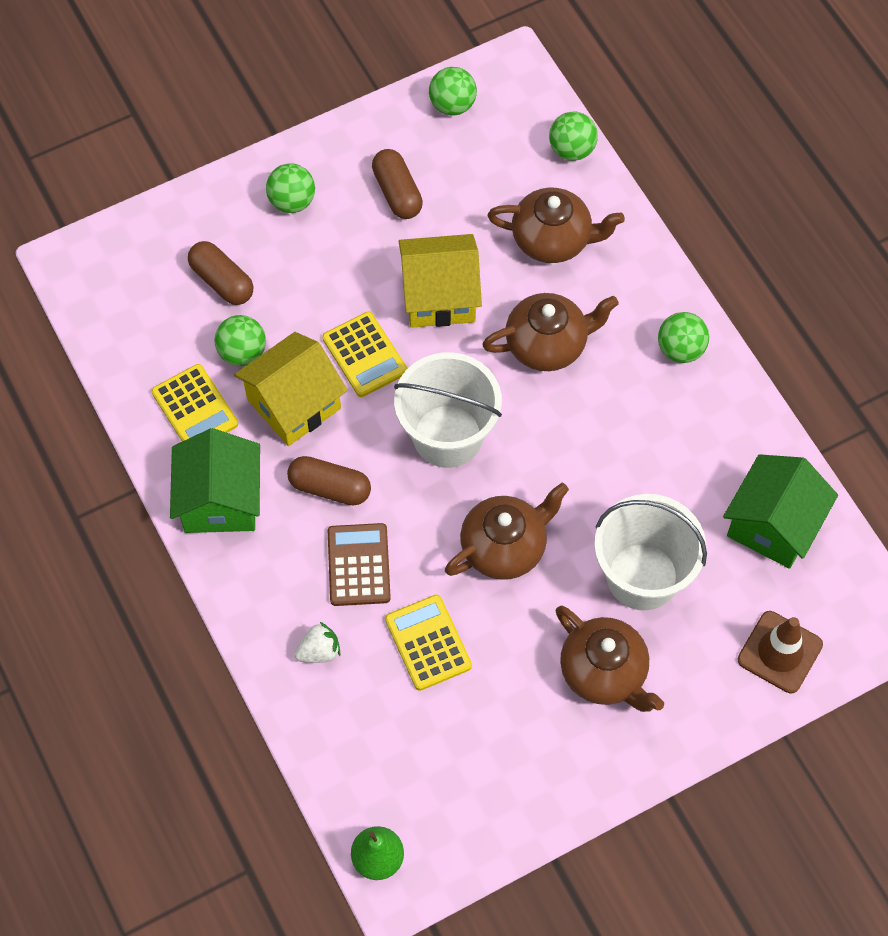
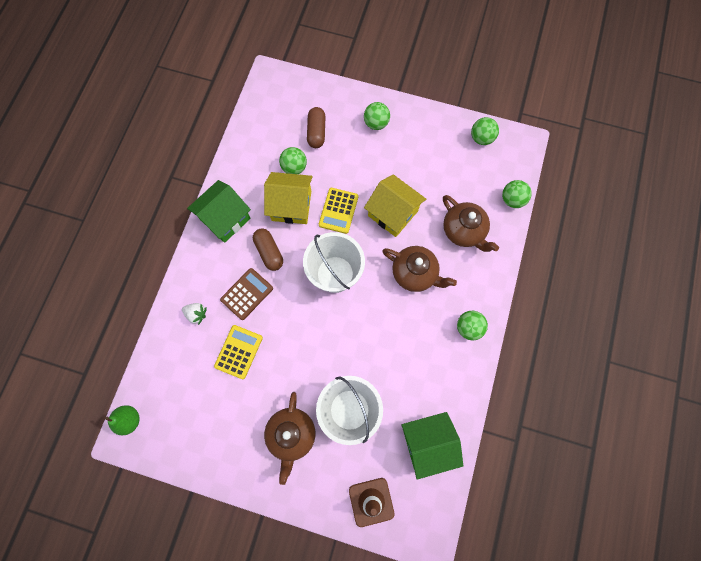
camera: 45 degrees right, 10 degrees up
yellow calculator [151,364,238,441] -> none
brown capsule [372,149,423,219] -> none
brown teapot [445,483,569,580] -> none

